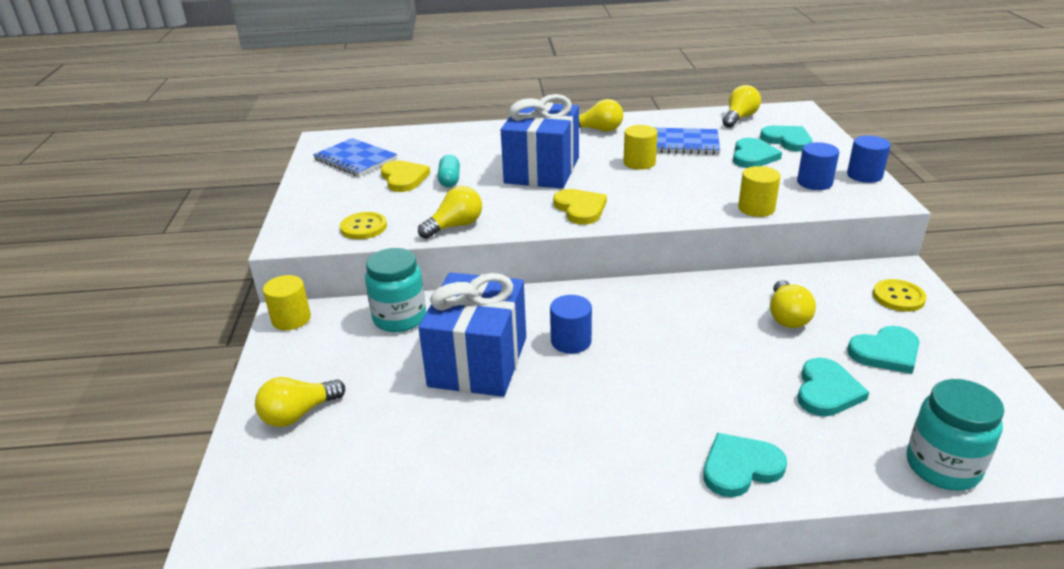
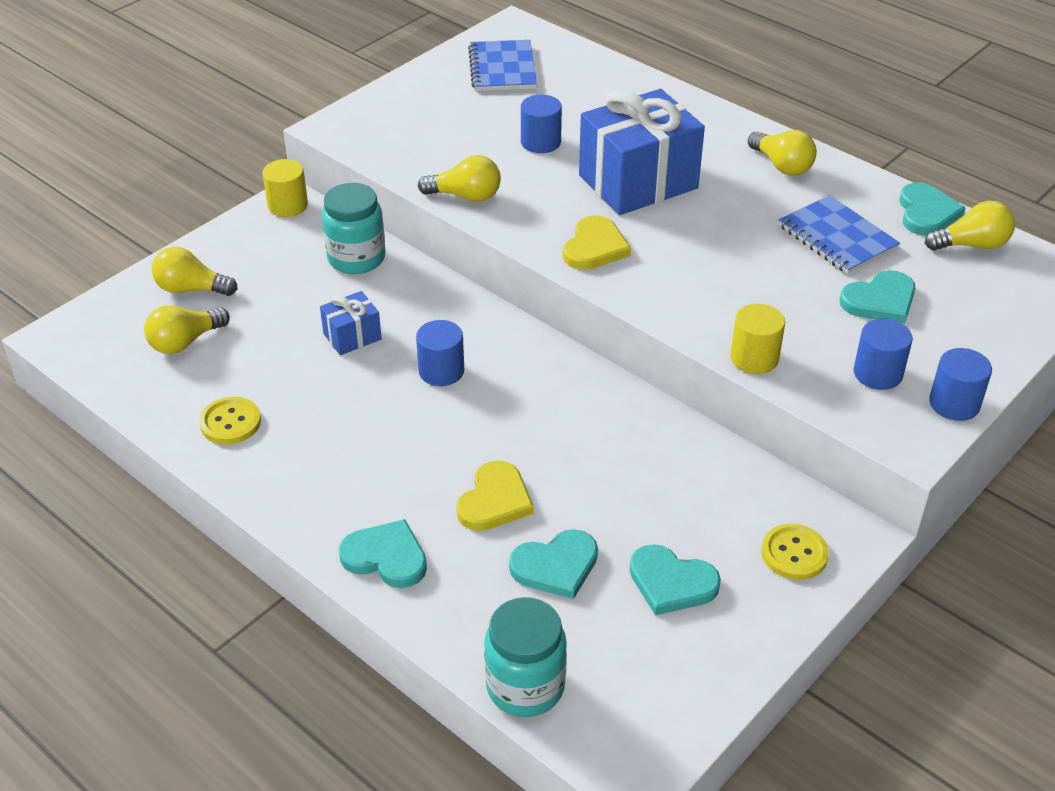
camera: 45 degrees right, 10 degrees up
yellow button [340,212,387,239] -> yellow button moved to [199,397,261,444]
yellow heart [381,161,430,192] -> yellow heart moved to [456,460,534,531]
blue gift [418,273,526,397] -> blue gift [320,291,382,355], size x0.47
turquoise capsule [438,155,460,187] -> blue cylinder [521,95,562,153]
yellow cylinder [623,125,658,170] -> none
turquoise heart [760,126,812,152] -> turquoise heart moved to [899,183,966,236]
yellow light bulb [770,280,816,328] -> yellow light bulb moved to [144,305,230,354]

